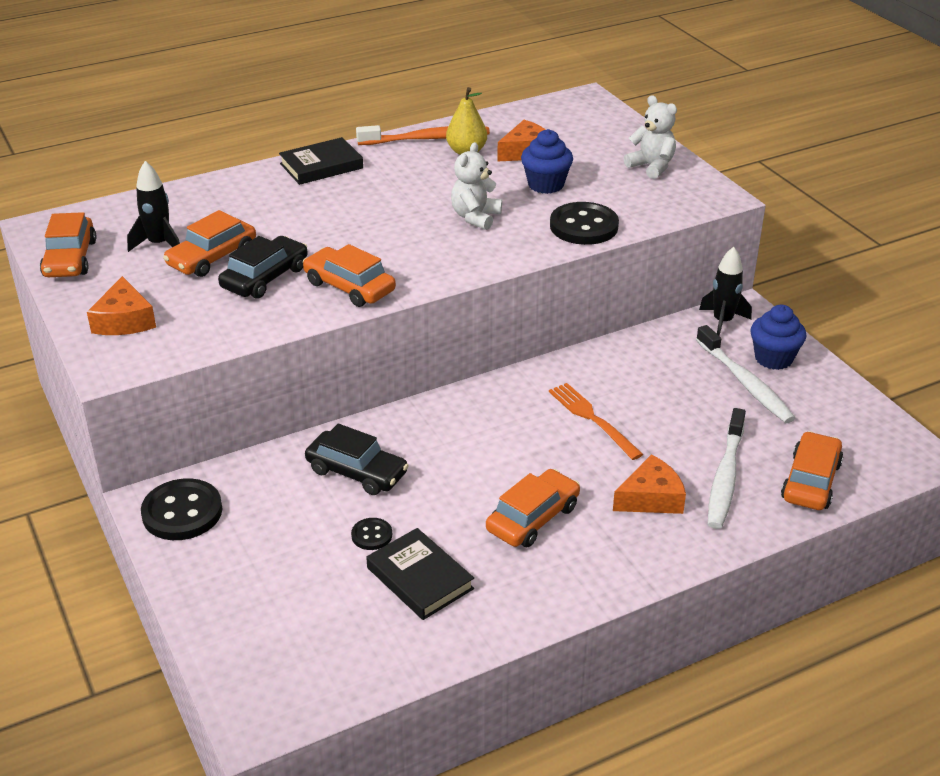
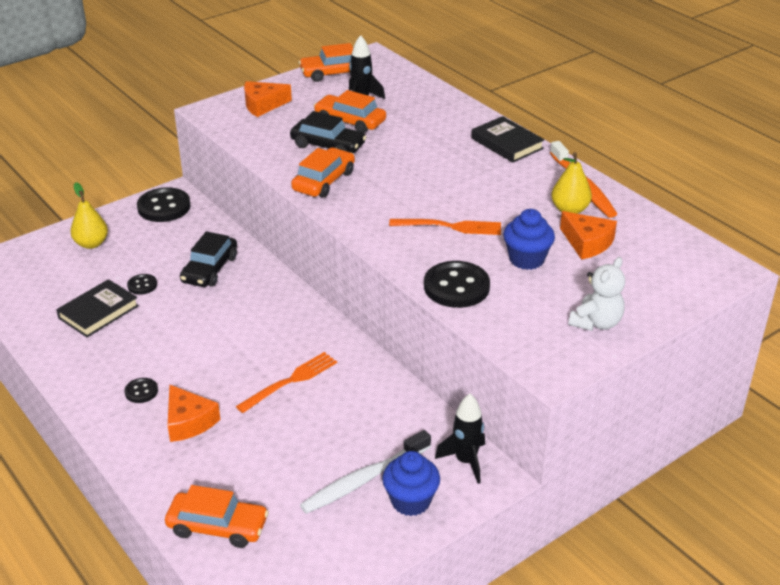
camera: 80 degrees right, 0 degrees up
white teddy bear [451,142,502,230] -> orange fork [389,219,501,235]
orange car [486,469,580,547] -> none
white toothbrush [708,408,746,529] -> none
none -> yellow pear [70,182,108,249]
none -> black button [124,378,158,403]

